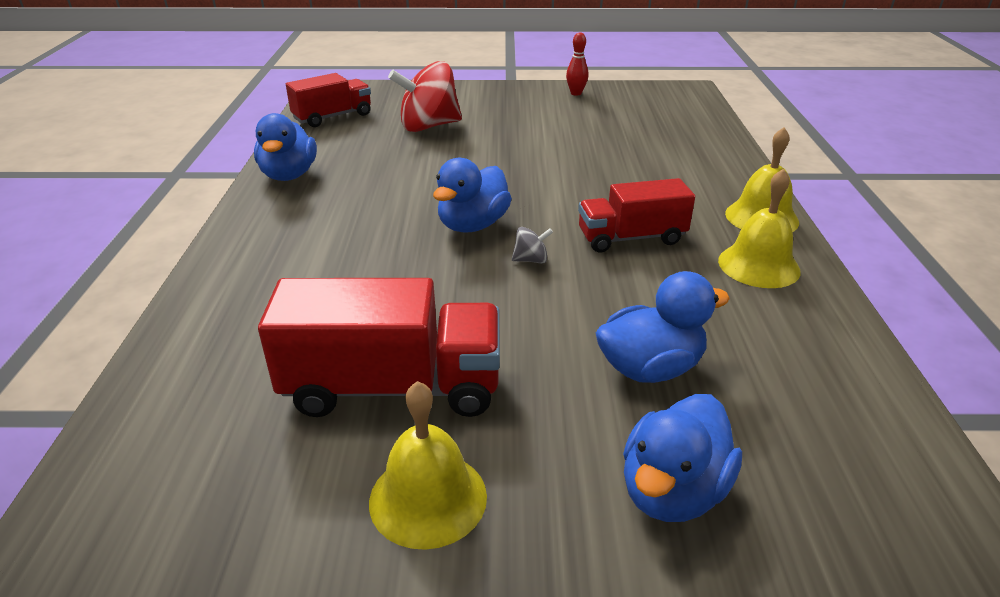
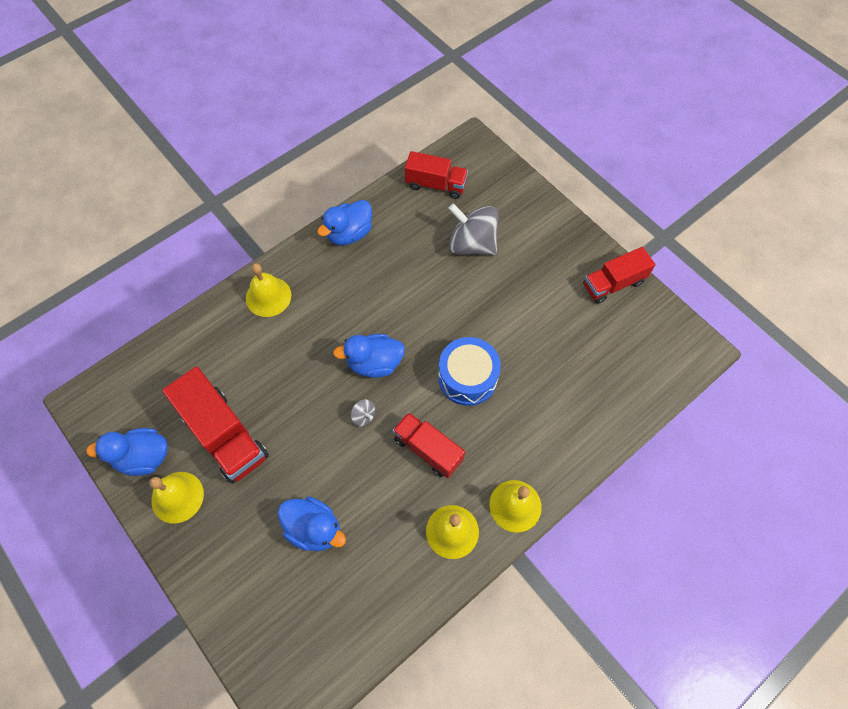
camera: 50 degrees right, 30 degrees up
red spinning top [388,61,462,132] -> grey spinning top [448,203,499,255]
red bowling pin [566,33,588,96] -> red truck [583,247,656,304]
blue duck [623,394,742,522] -> blue duck moved to [86,428,168,476]
none -> yellow bell [246,263,291,317]
none -> blue drum [438,337,501,406]

